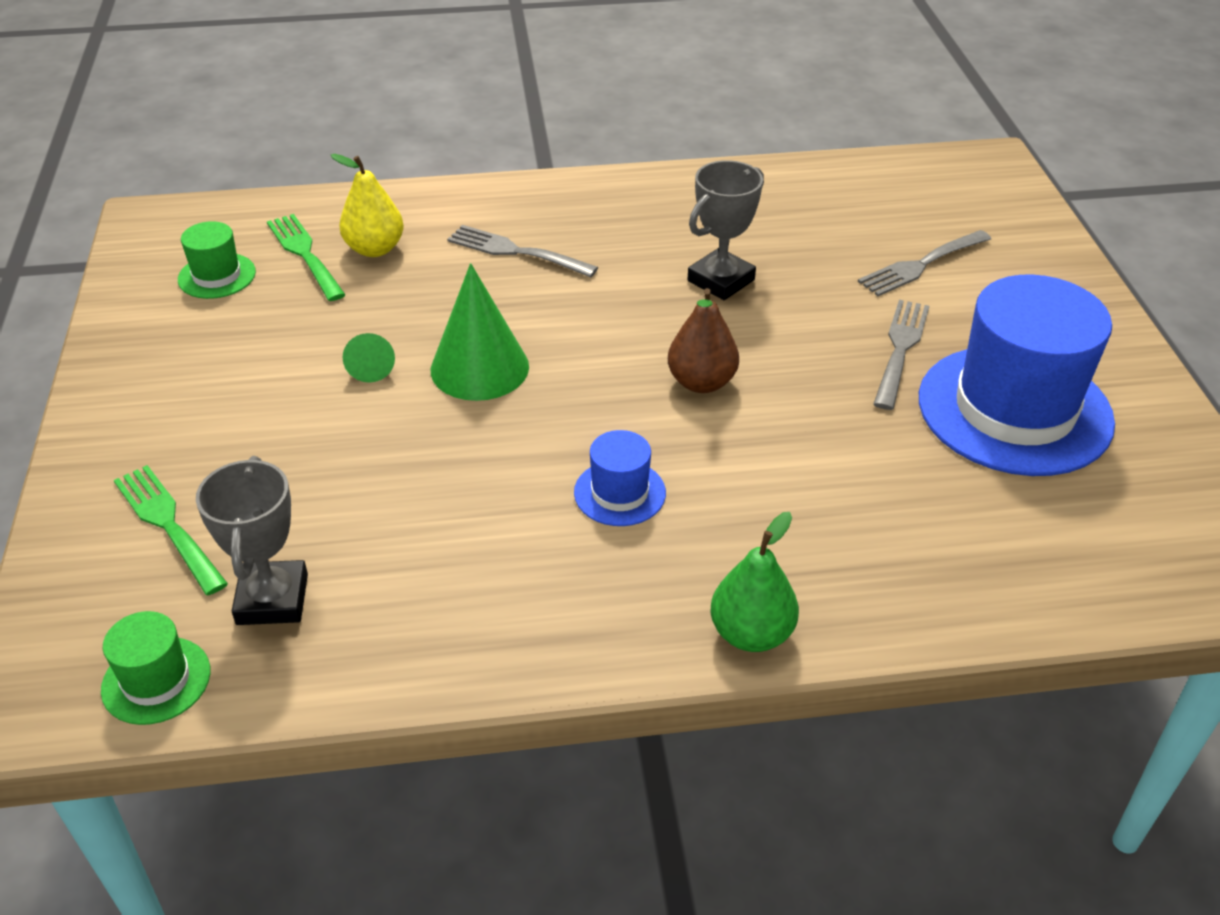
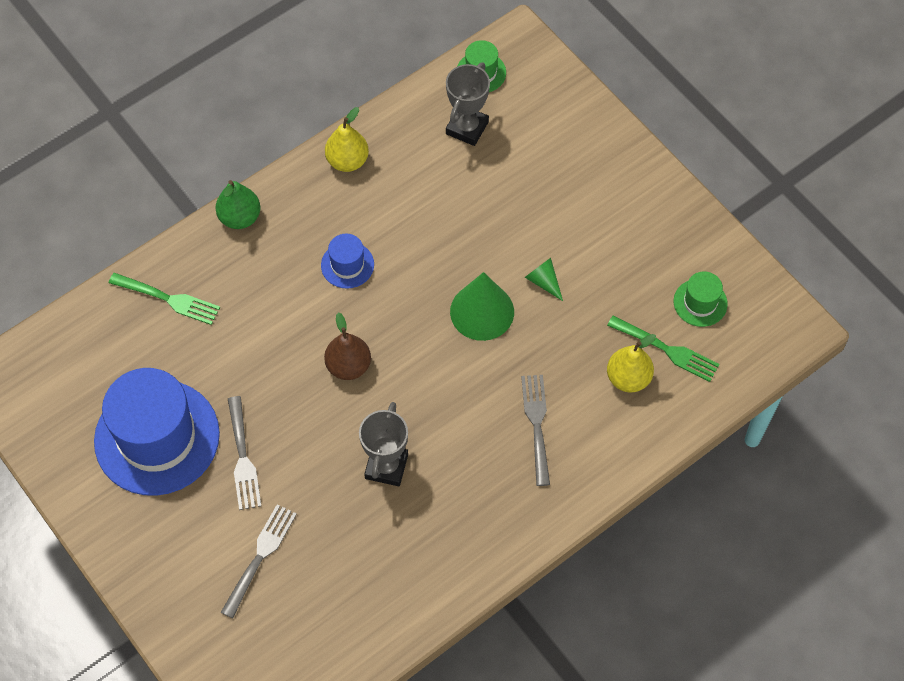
camera: 150 degrees right, 20 degrees up
green fork [114,465,228,595] -> green fork moved to [109,273,220,325]
grey trophy [196,456,308,625] -> grey trophy turned 60 degrees clockwise [446,62,490,146]
grey fork [447,225,598,277] -> grey fork turned 90 degrees counterclockwise [521,375,550,486]
none -> yellow pear [325,107,369,172]

